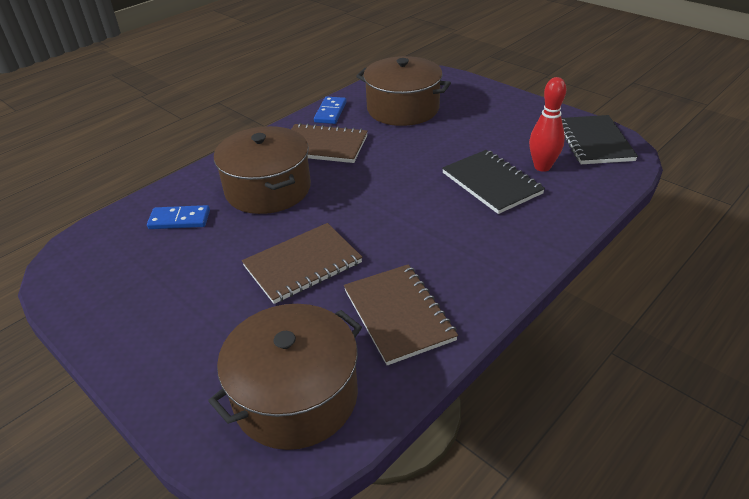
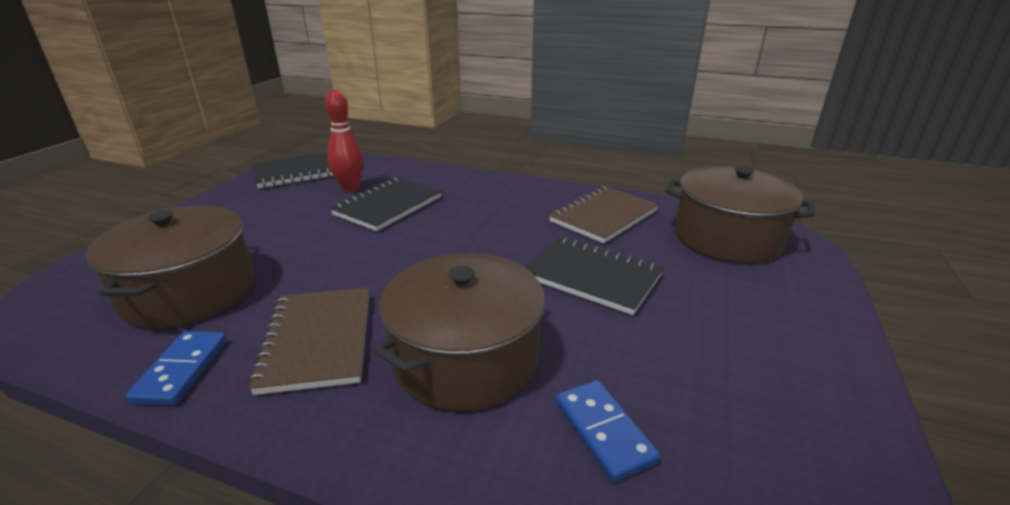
camera: 115 degrees left, 10 degrees down
brown notebook [242,223,362,304] -> black notebook [526,237,663,315]
blue domino [314,97,347,124] -> blue domino turned 75 degrees counterclockwise [126,331,227,406]

